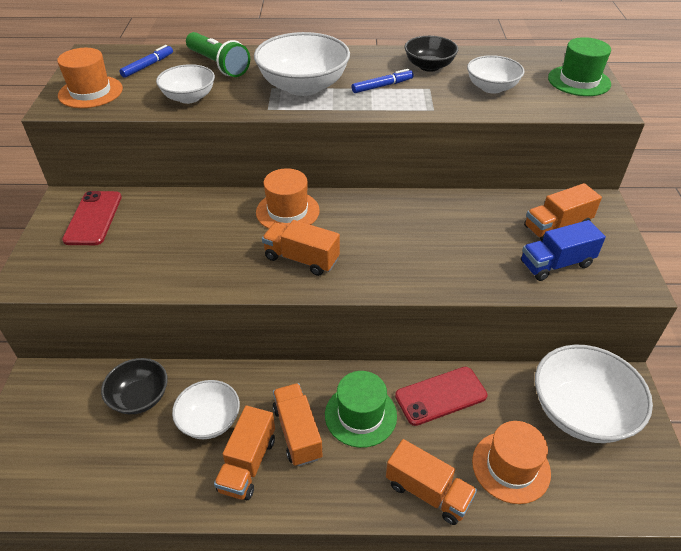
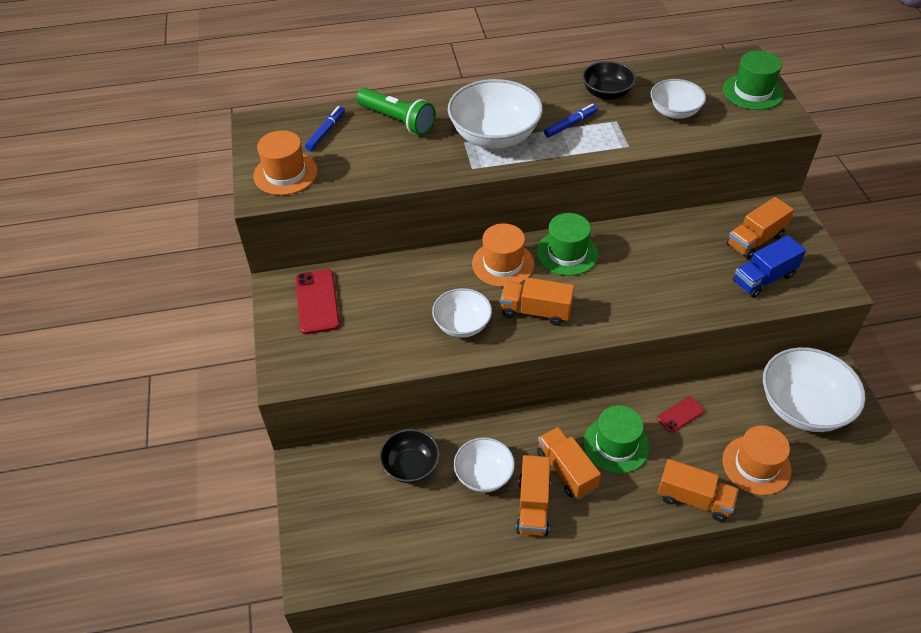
camera: 10 degrees left, 5 degrees up
white bowl [156,64,215,104] -> white bowl moved to [432,288,492,338]
red phone [395,367,487,426] -> red phone [657,397,705,433], size x0.59
none -> green hat [536,213,598,276]

